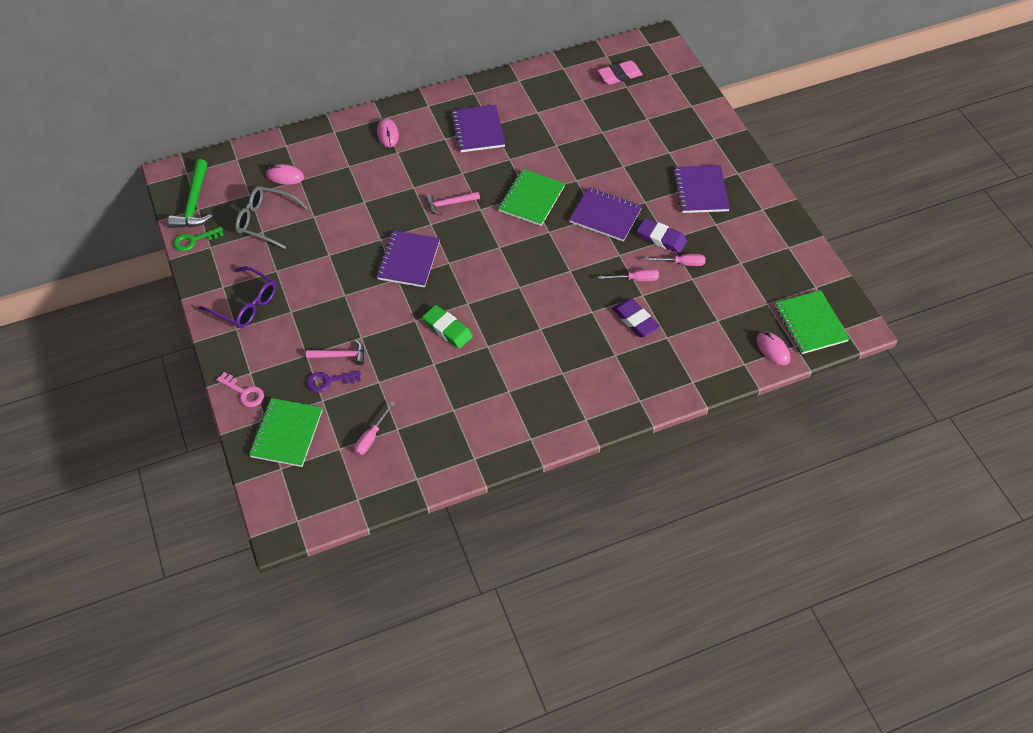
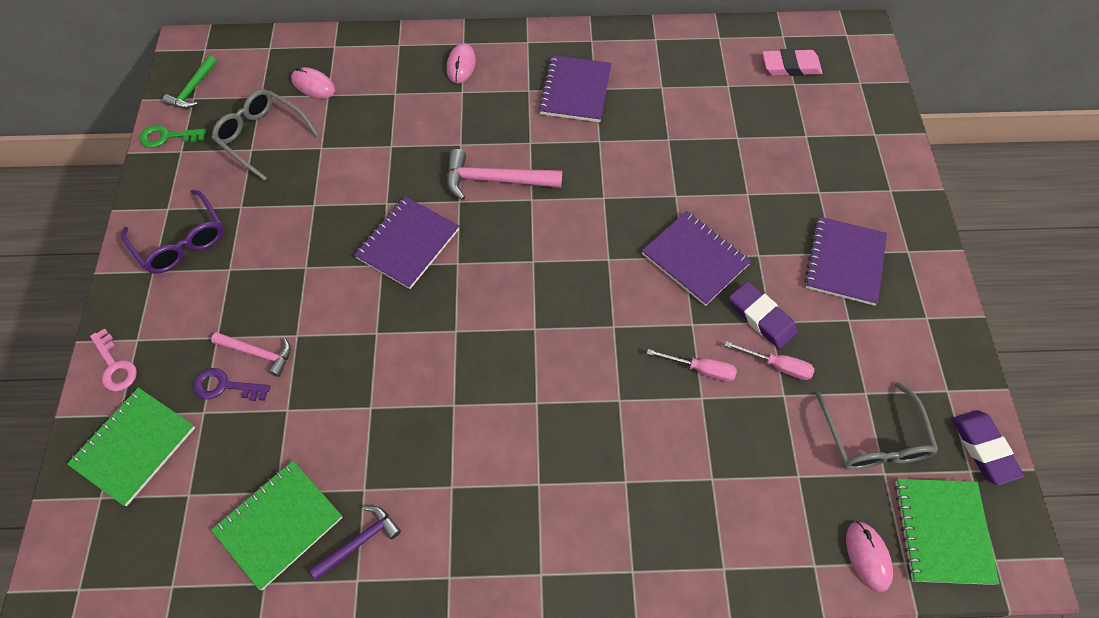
camera: 20 degrees right, 5 degrees up
green hammer [168,159,212,228] -> green hammer [163,56,217,109], size x0.63
pink screwdriver [354,402,395,455] -> none
green eraser [422,305,473,349] -> none
pink hammer [425,191,480,215] -> pink hammer [447,149,562,200], size x1.60
green notebook [498,169,565,226] -> green notebook moved to [211,461,343,590]
purple eraser [612,298,660,337] -> purple eraser moved to [952,410,1024,485]
none -> purple hammer [309,506,401,581]
none -> grey glasses [816,382,938,470]

